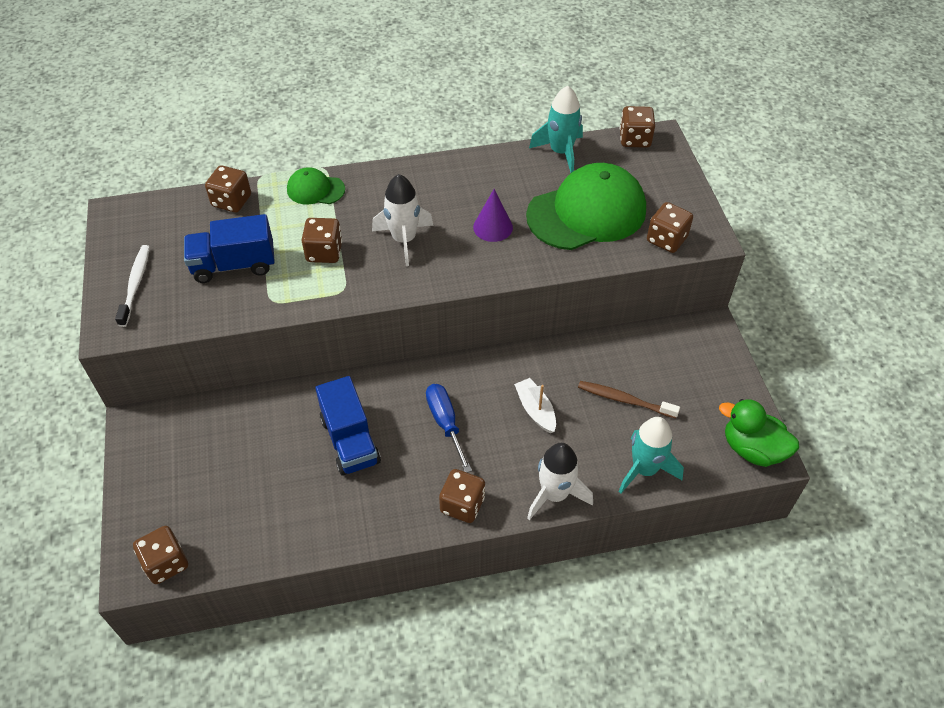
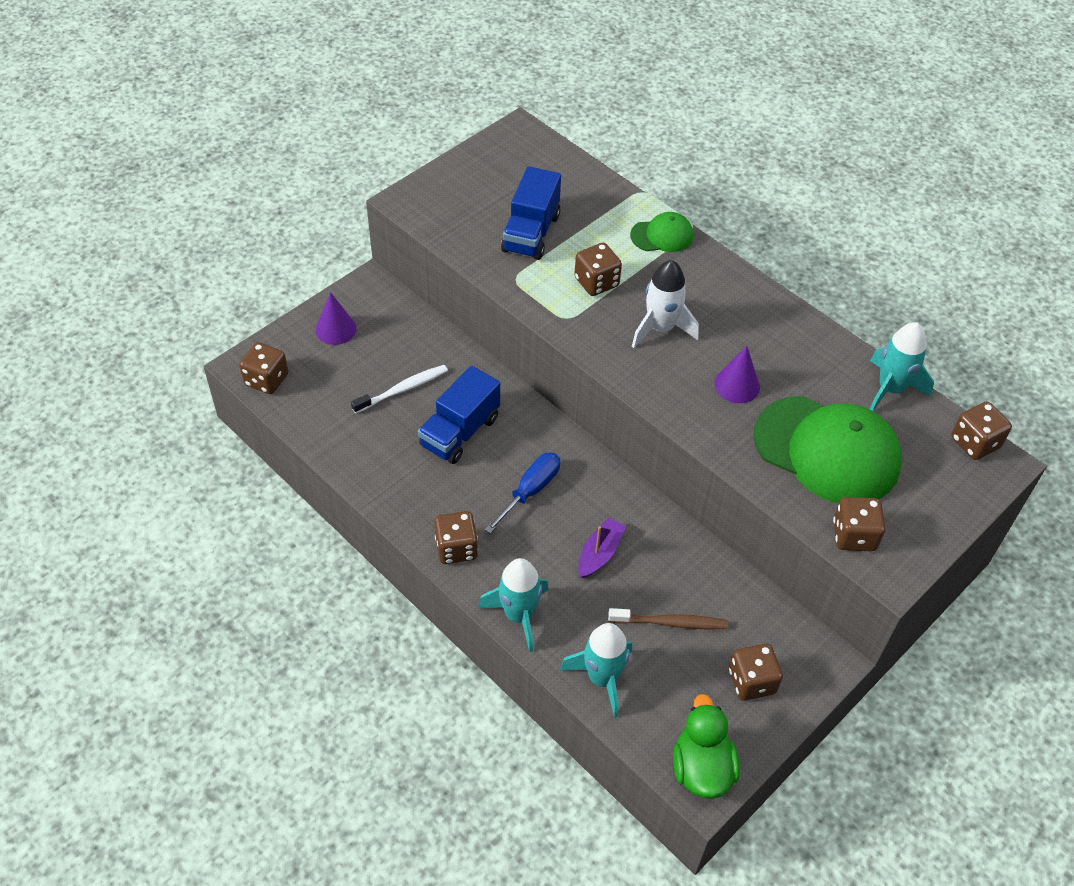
camera: 55 degrees right, 0 degrees up
white toothbrush [115,245,150,327] -> white toothbrush moved to [351,365,448,414]
blue truck [184,214,275,283] -> blue truck turned 120 degrees counterclockwise [501,166,561,260]
brown dice [205,165,251,213] -> brown dice moved to [729,643,783,701]
green cap [287,167,345,204] -> green cap turned 105 degrees clockwise [630,212,693,252]
white boat [514,378,556,433] -> purple boat [578,518,626,578]
white rocket [527,443,593,520] -> turquoise rocket [478,558,549,652]
brown toothbrush [578,381,680,418] -> brown toothbrush turned 105 degrees clockwise [608,608,728,630]
none -> purple cone [316,292,357,345]

